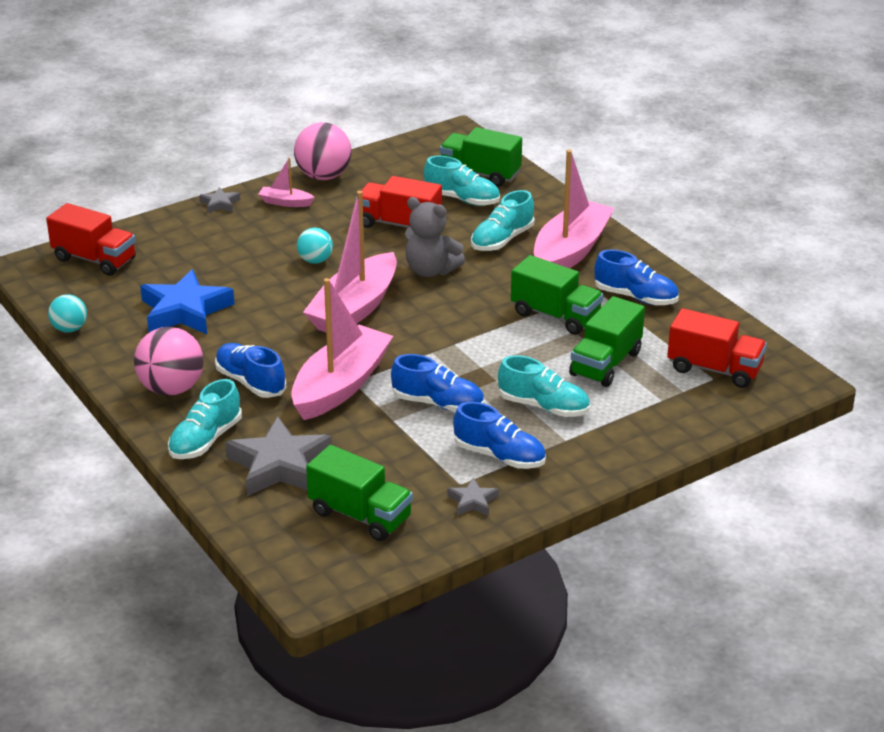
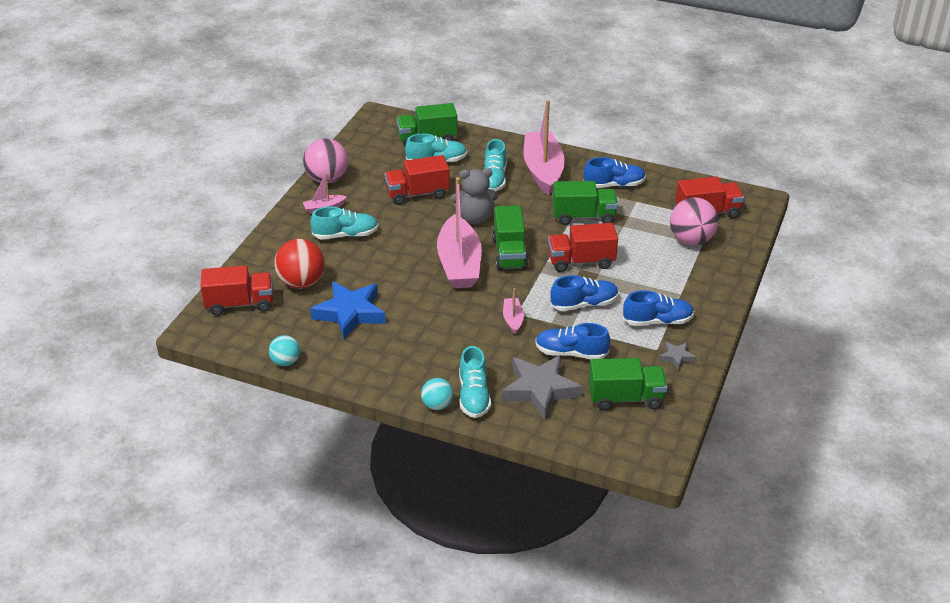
camera: 35 degrees left, 5 degrees up
pink ball [134,327,204,396] -> pink ball moved to [670,198,718,245]
grey star [199,187,240,213] -> none
blue shoe [215,343,286,398] -> blue shoe moved to [535,323,610,359]
pink boat [291,278,393,420] -> pink boat [503,288,524,334], size x0.45
turquoise ball [297,228,333,264] -> turquoise ball moved to [421,378,453,410]
turquoise shoe [498,355,590,417] -> turquoise shoe moved to [310,206,379,240]
green truck [569,296,645,387] -> green truck moved to [492,205,528,270]
none -> red ball [274,239,325,289]
none -> red truck [548,223,618,272]

